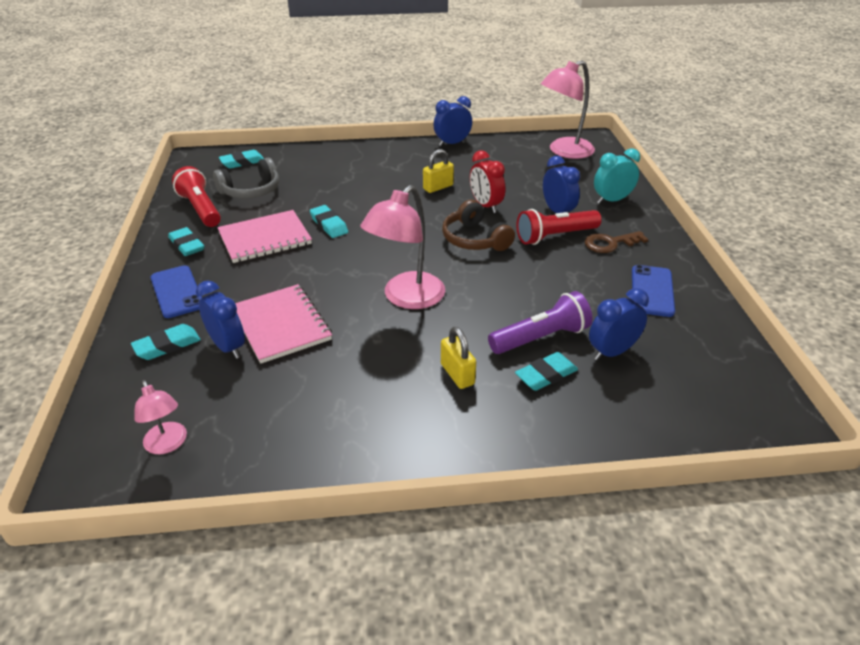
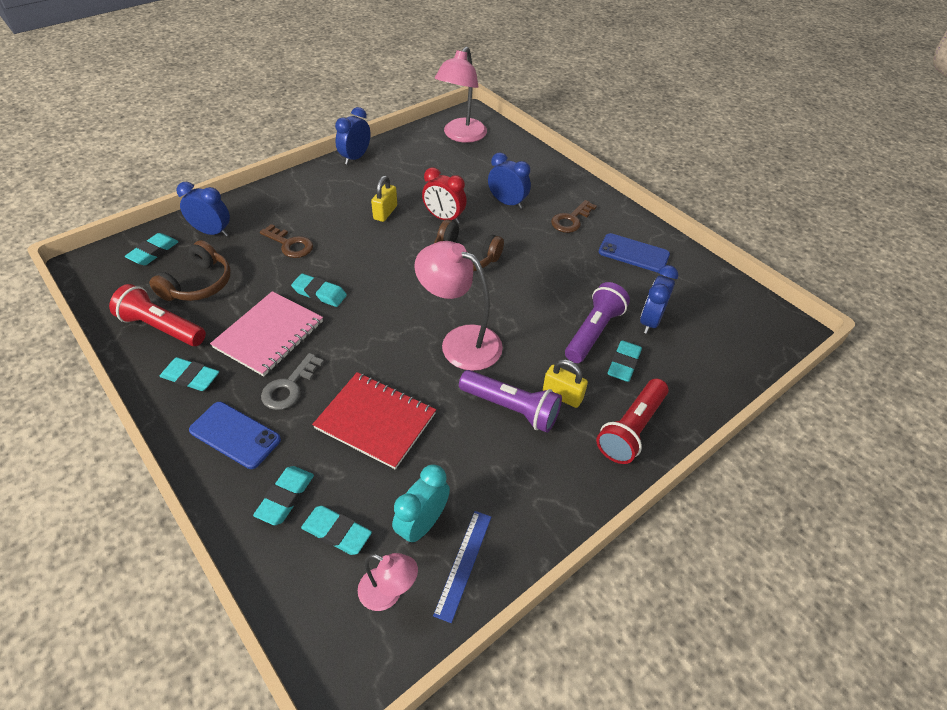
camera: 35 degrees left, 10 degrees up
blue clock [196,280,245,359] -> blue clock moved to [176,182,230,236]
grey headphones [213,158,279,199] -> brown headphones [149,240,231,301]
pink notebook [235,284,332,364] -> red notebook [312,372,436,469]
pink lamp [360,185,445,309] -> pink lamp turned 120 degrees clockwise [414,241,503,371]
red flashlight [516,209,602,245] -> red flashlight moved to [596,379,669,464]
turquoise clock [594,148,640,204] -> turquoise clock moved to [392,465,450,544]
blue phone [632,265,675,317] -> blue phone turned 45 degrees counterclockwise [599,233,670,273]
none -> brown key [260,224,313,258]
none -> grey key [261,353,324,410]
none -> turquoise eraser [301,506,372,555]
none -> blue ruler [433,511,491,623]
none -> purple flashlight [459,370,562,433]

